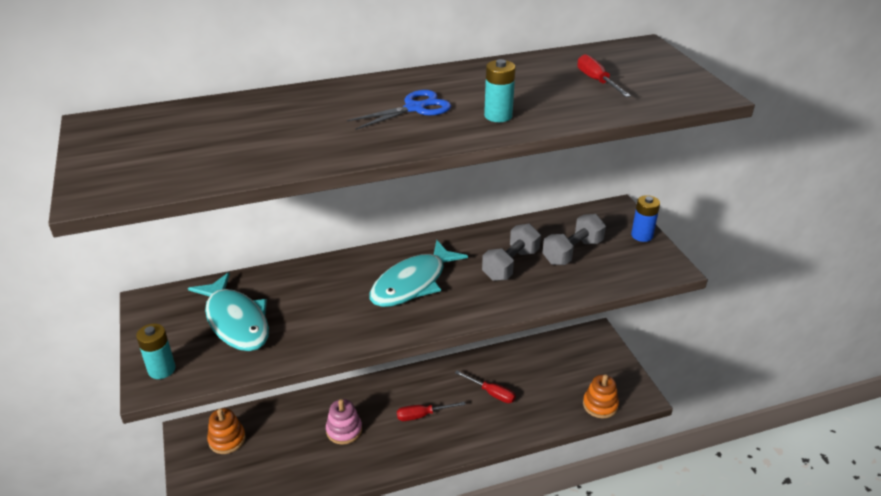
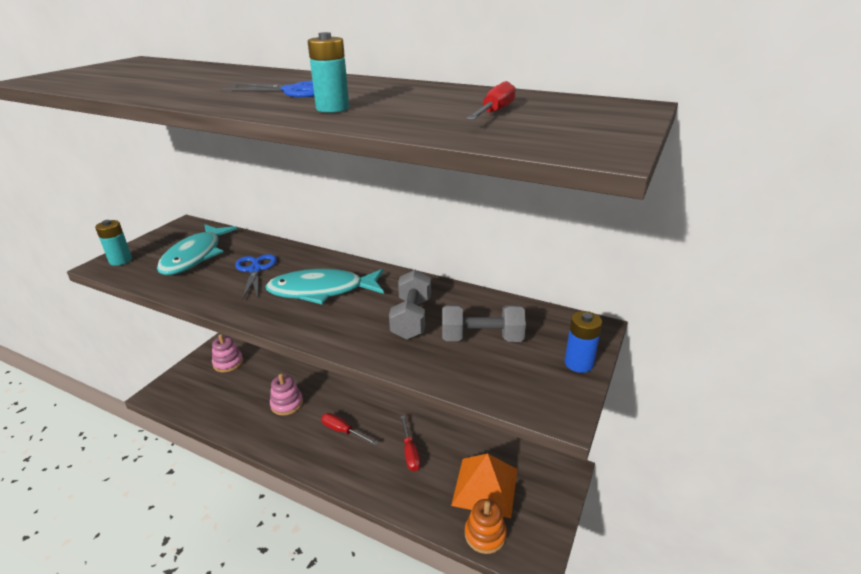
camera: 45 degrees right, 5 degrees down
orange stacking toy [207,408,246,454] -> pink stacking toy [212,334,243,372]
grey dumbbell [482,224,541,281] -> grey dumbbell turned 75 degrees counterclockwise [389,270,431,339]
none -> blue scissors [235,254,277,300]
none -> orange pyramid [451,453,518,518]

